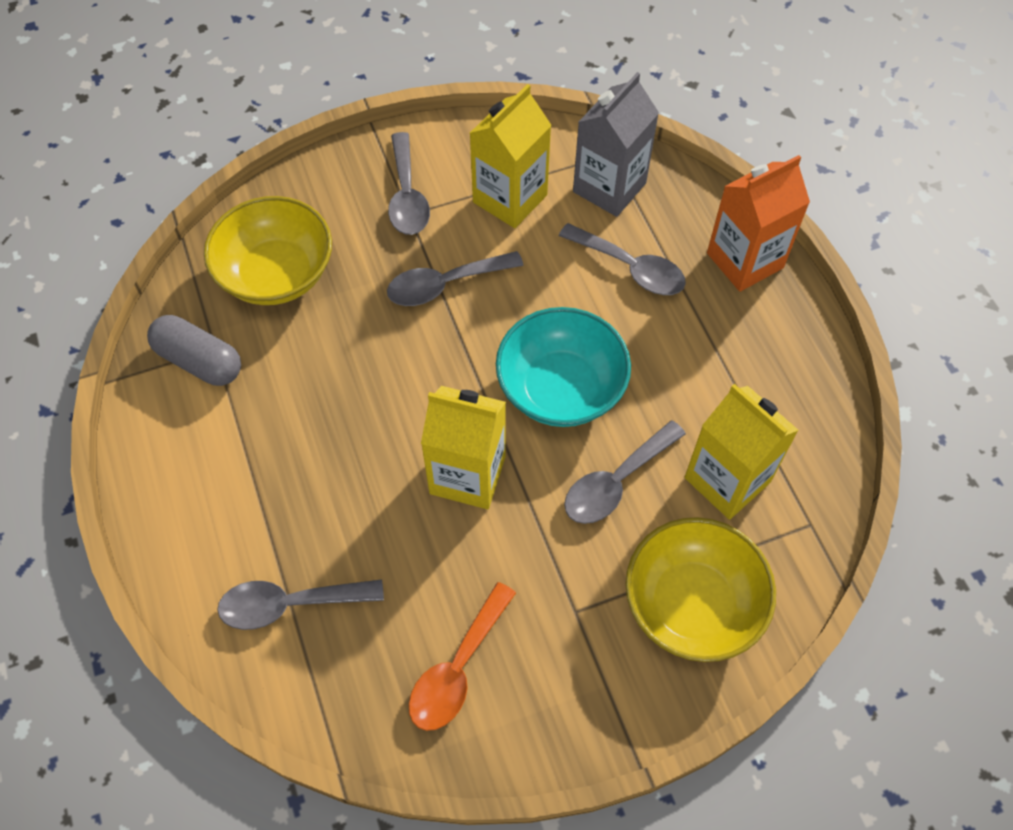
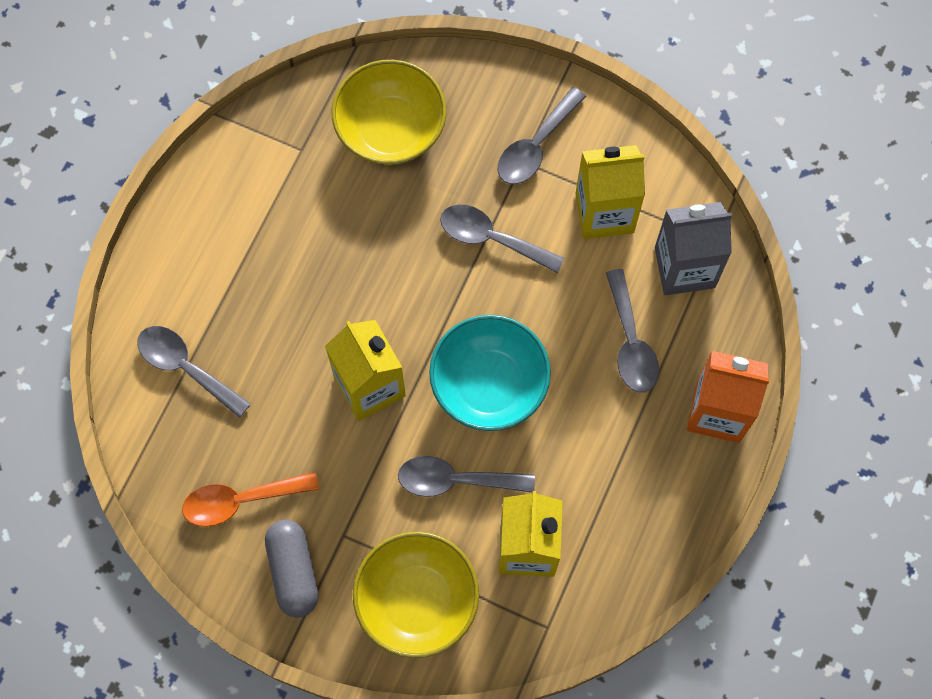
camera: 45 degrees right, 10 degrees up
grey capsule [147,315,241,386] -> grey capsule moved to [265,519,318,618]

